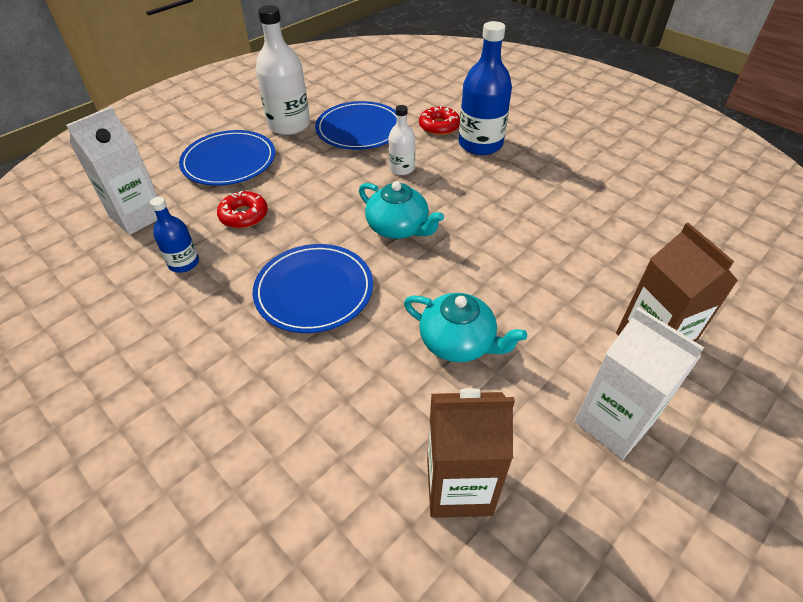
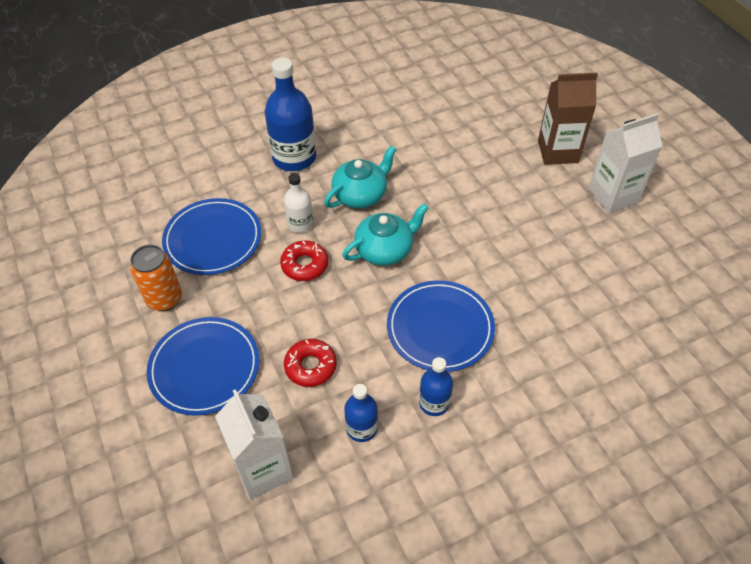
camera: 70 degrees left, 5 degrees up
white bottle [256,5,310,135] -> orange can [130,244,182,311]
turquoise teapot [404,293,527,362] -> turquoise teapot moved to [324,146,397,208]
red donut [419,106,460,135] -> red donut moved to [280,240,328,281]
brown carton [427,388,515,518] -> none
none -> blue bottle [419,357,453,416]

